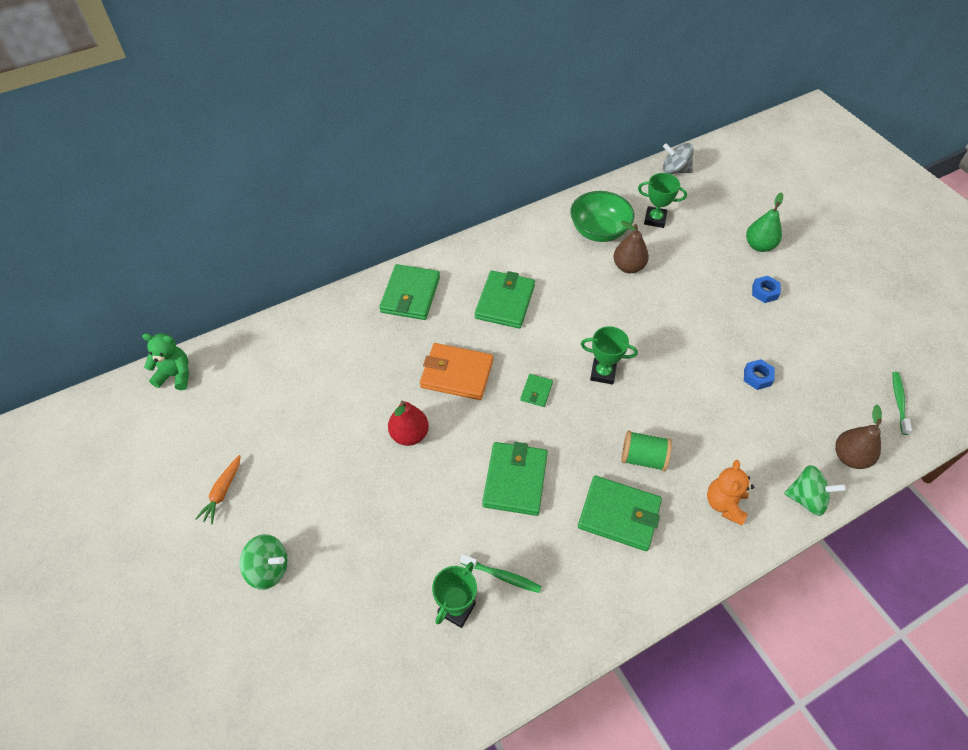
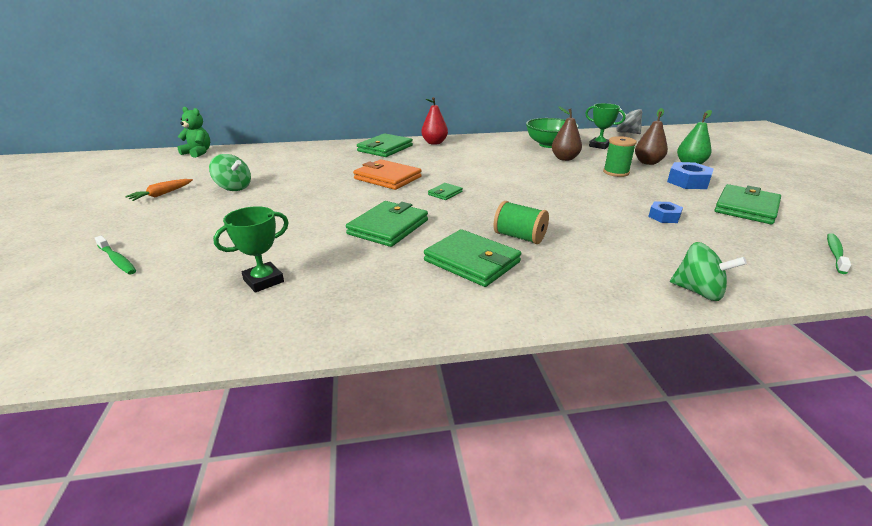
camera: 20 degrees right, 25 degrees down
green spinning top [239,534,288,590] -> green spinning top moved to [209,154,251,191]
red pear [388,401,429,446] -> red pear moved to [421,97,448,145]
green toothbrush [460,554,542,593] -> green toothbrush moved to [95,236,136,275]
green wallet [475,270,535,328] -> green wallet moved to [715,184,781,224]
green trophy [581,326,638,385] -> none
orange teddy bear [707,460,754,525] -> none
blue nut [752,276,781,303] -> blue nut [667,162,714,189], size x1.57
brown pear [835,404,882,469] -> brown pear moved to [635,108,668,165]
none -> green spool [603,136,637,177]

